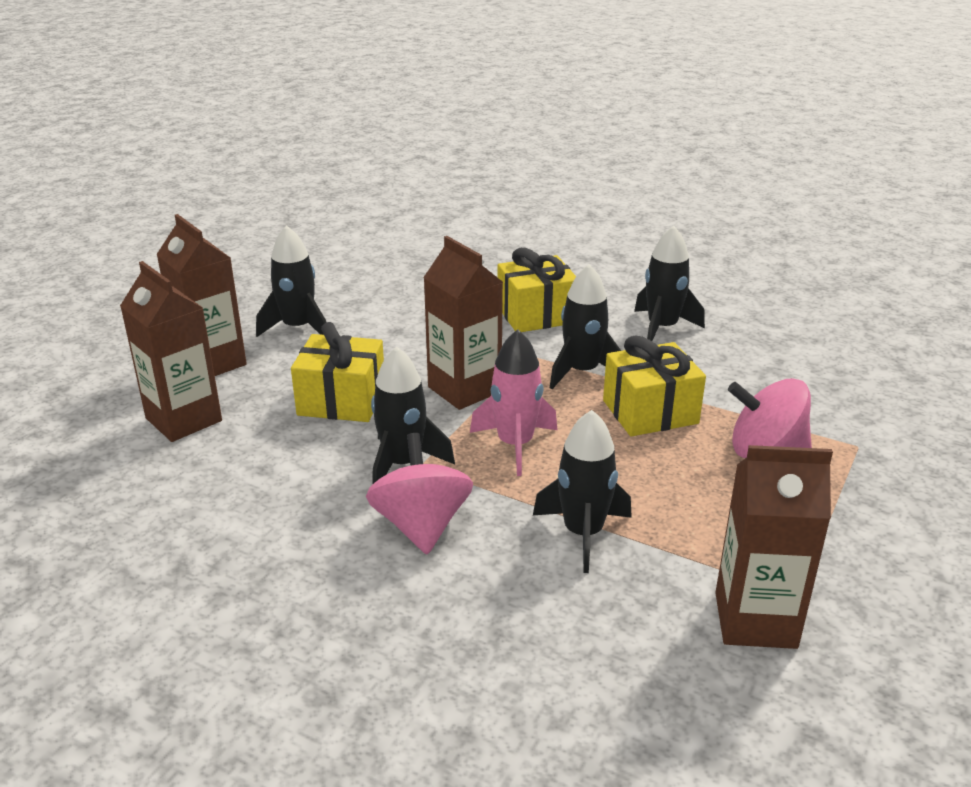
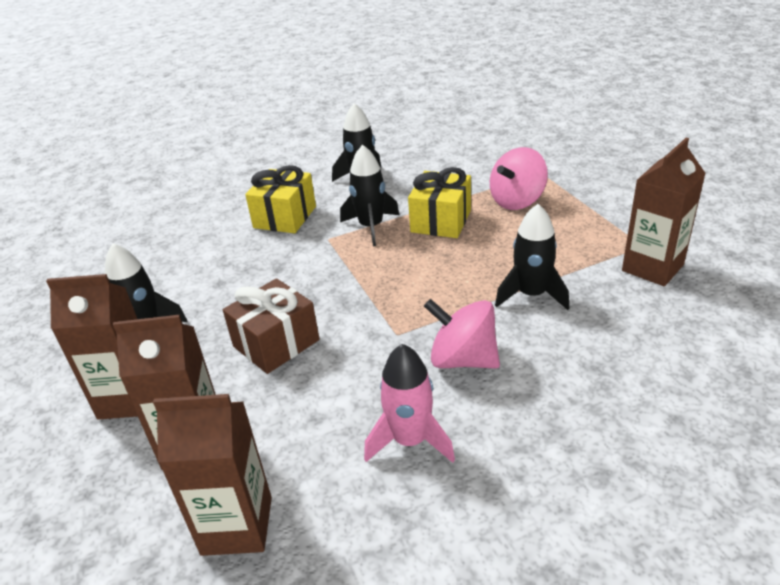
camera: 50 degrees left, 5 degrees up
yellow gift [291,322,384,422] -> brown gift [223,278,319,374]
black rocket [371,346,455,485] -> none
brown carton [423,236,503,410] -> brown carton moved to [153,394,272,556]
pink rocket [470,329,557,476] -> pink rocket moved to [364,344,455,463]

